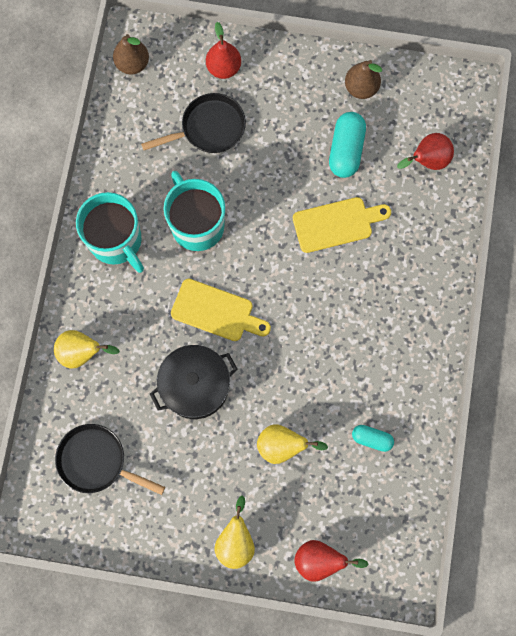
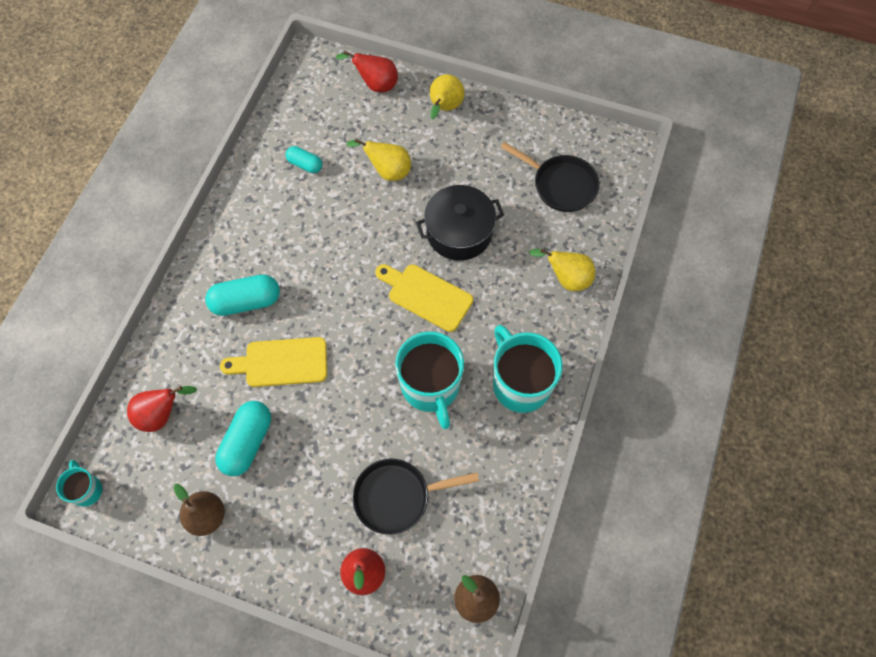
camera: 170 degrees left, 10 degrees down
none -> turquoise mug [56,460,102,507]
none -> turquoise capsule [205,275,280,316]

